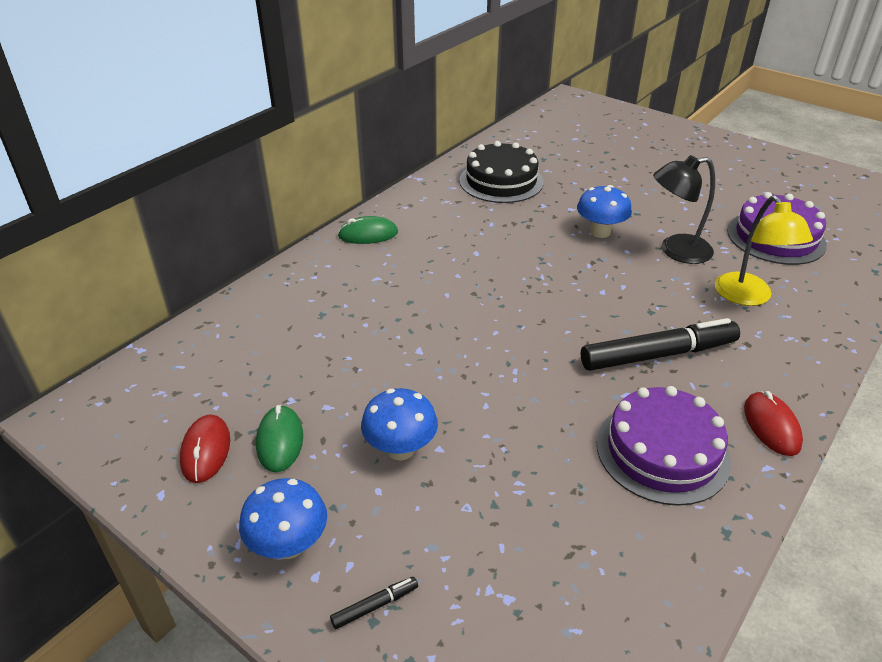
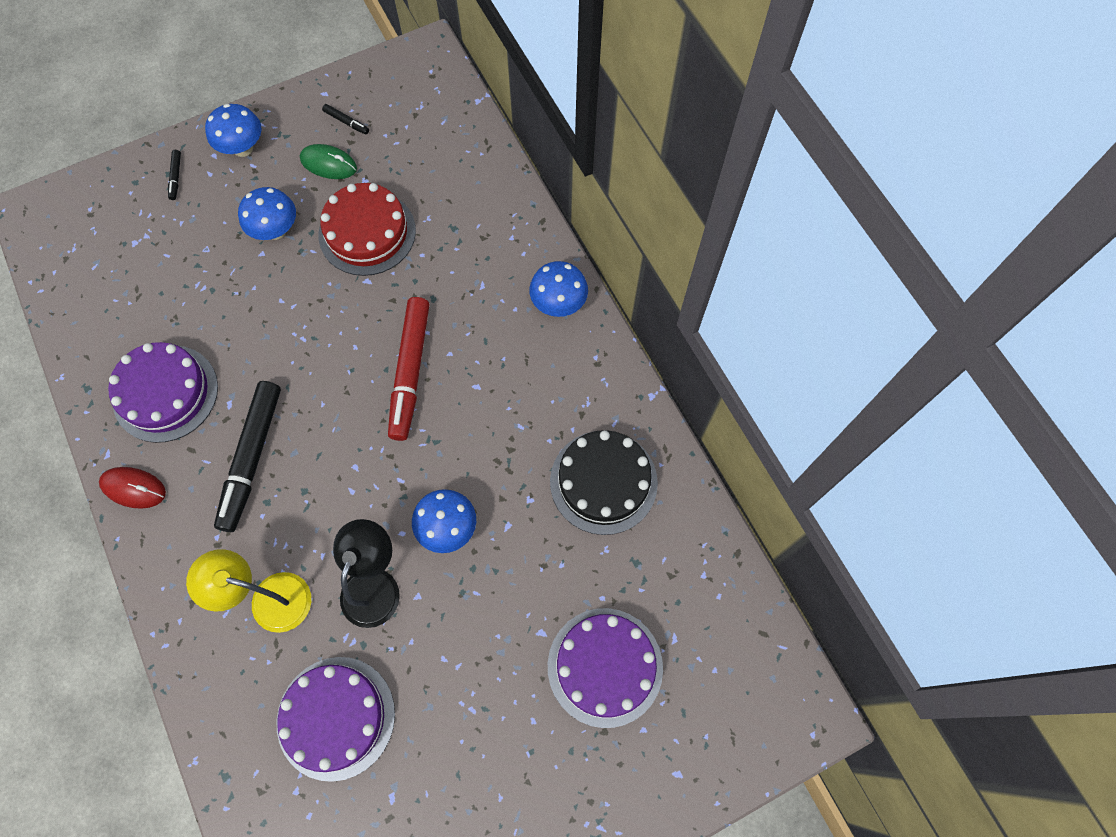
camera: 115 degrees right, 30 degrees up
red mouse [180,414,230,483] -> black marker [322,104,369,135]
green mouse [338,216,398,244] -> blue mushroom [529,261,588,317]
none -> red cake [319,183,416,276]
none -> red marker [388,297,430,441]
none -> purple cake [548,608,663,728]

